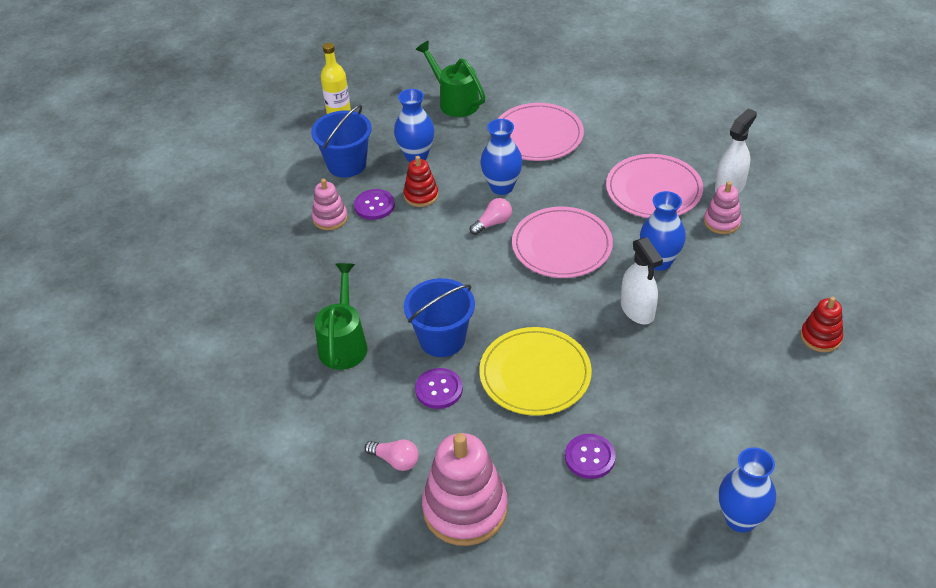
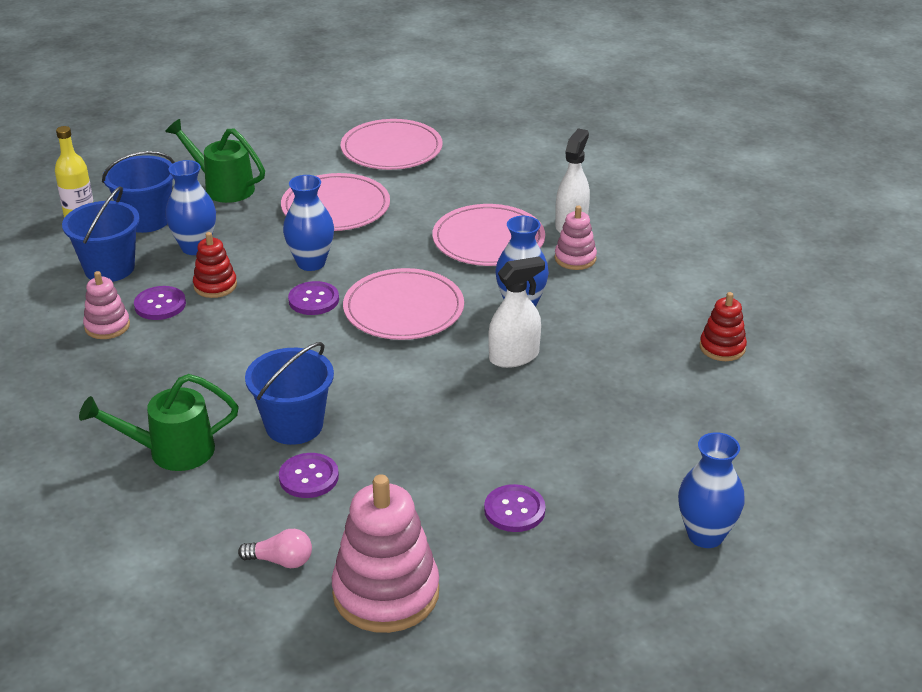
camera: 20 degrees left, 10 degrees down
green watering can [315,263,367,370] -> green watering can turned 90 degrees counterclockwise [79,374,239,471]
pink light bulb [470,198,512,235] -> purple button [288,281,339,315]
yellow plate [479,327,592,416] -> none
white spray bottle [621,237,663,324] -> white spray bottle turned 75 degrees counterclockwise [488,256,545,368]
none -> blue bucket [102,151,175,233]
none -> pink plate [341,119,443,170]

